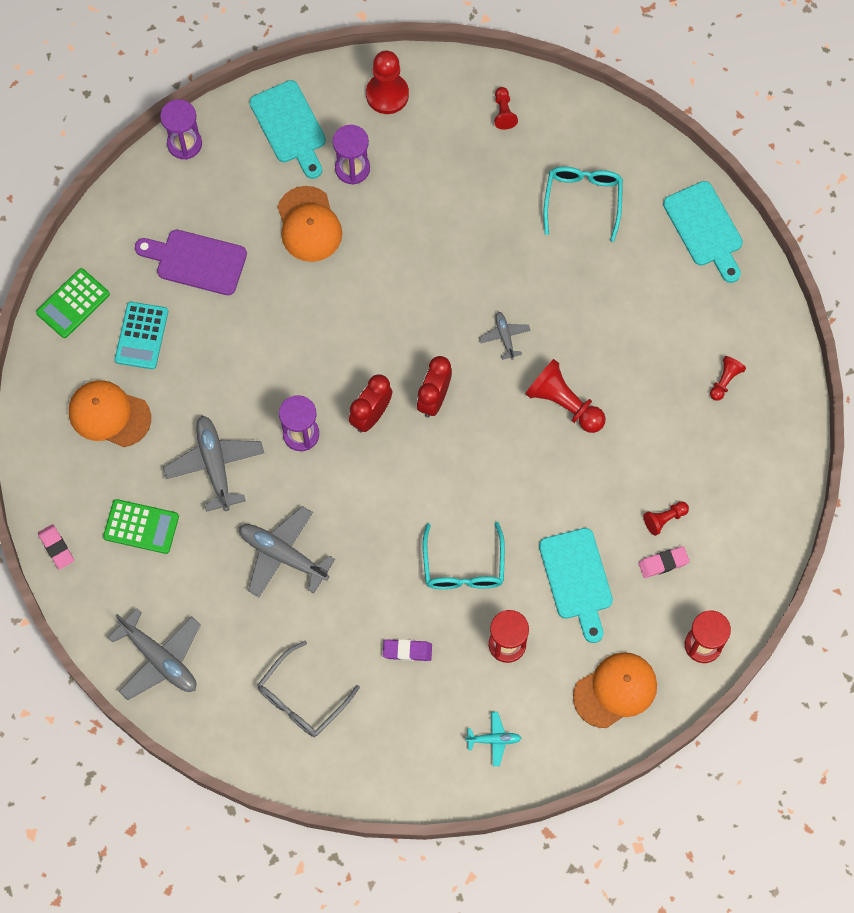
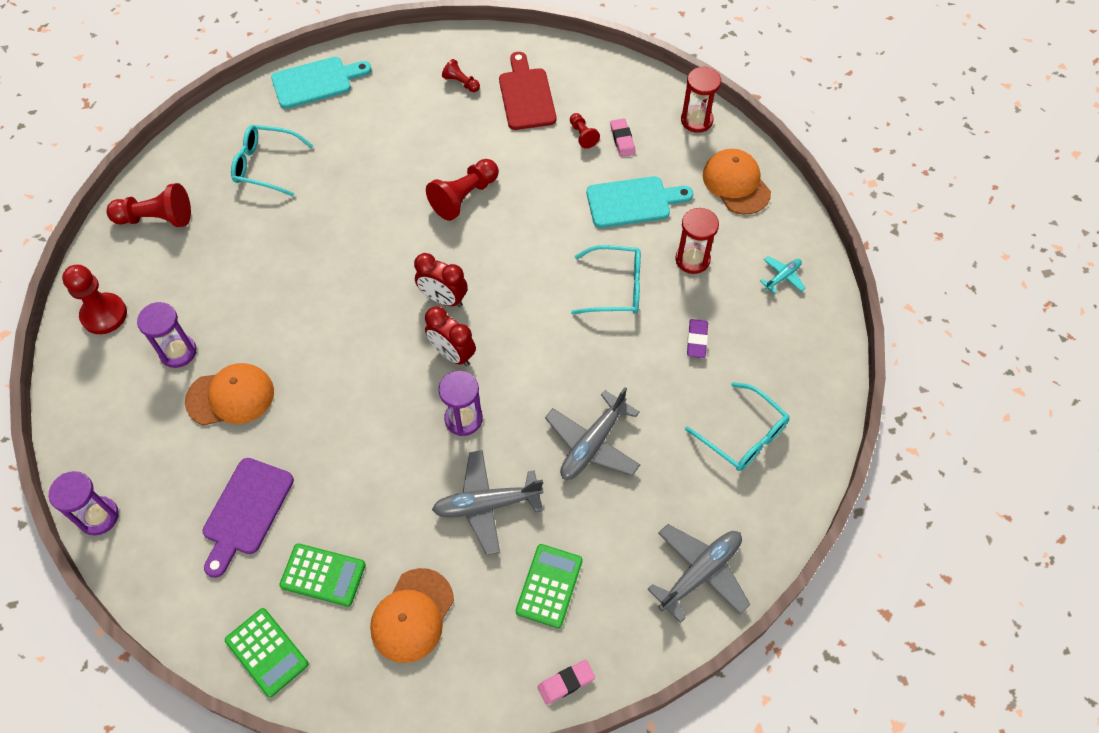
camera: 85 degrees left, 10 degrees down
turquoise calculator [115,302,168,369] -> green calculator [279,543,366,607]
turquoise cutting board [249,80,326,179] -> none
grey glasses [257,641,360,737] -> turquoise glasses [685,382,789,471]
turquoise plane [465,712,521,766] -> turquoise plane turned 45 degrees clockwise [760,256,805,294]
grey plane [479,312,531,360] -> none
red pawn [494,87,518,130] -> red pawn [107,183,191,227], size x1.85
none -> red cutting board [499,52,556,130]

